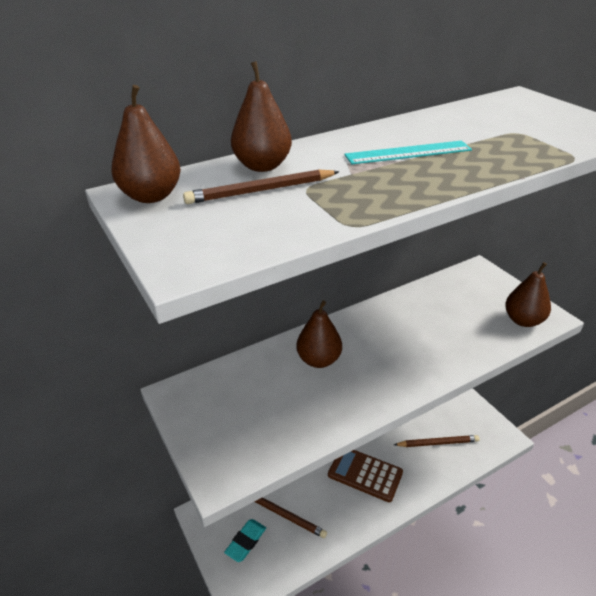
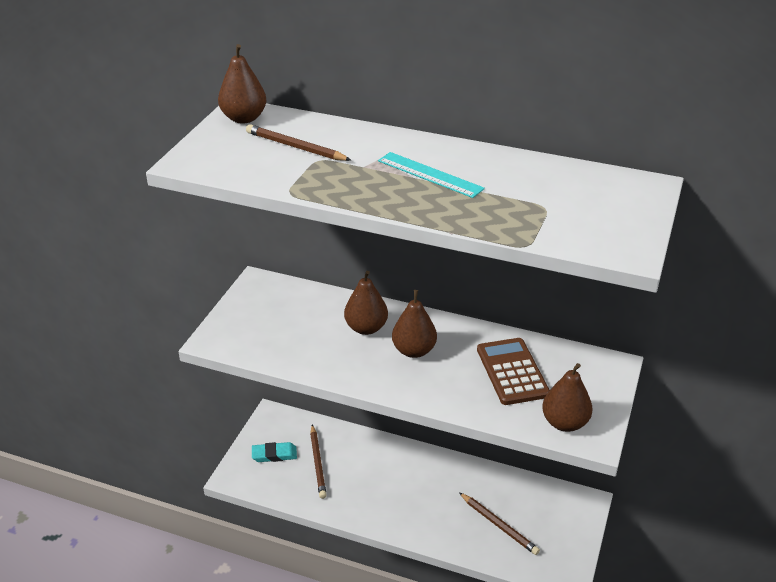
camera: 50 degrees right, 0 degrees up
brown pear [231,61,292,172] -> brown pear moved to [392,290,437,358]
brown calculator [328,450,403,502] -> brown calculator moved to [477,338,550,405]

